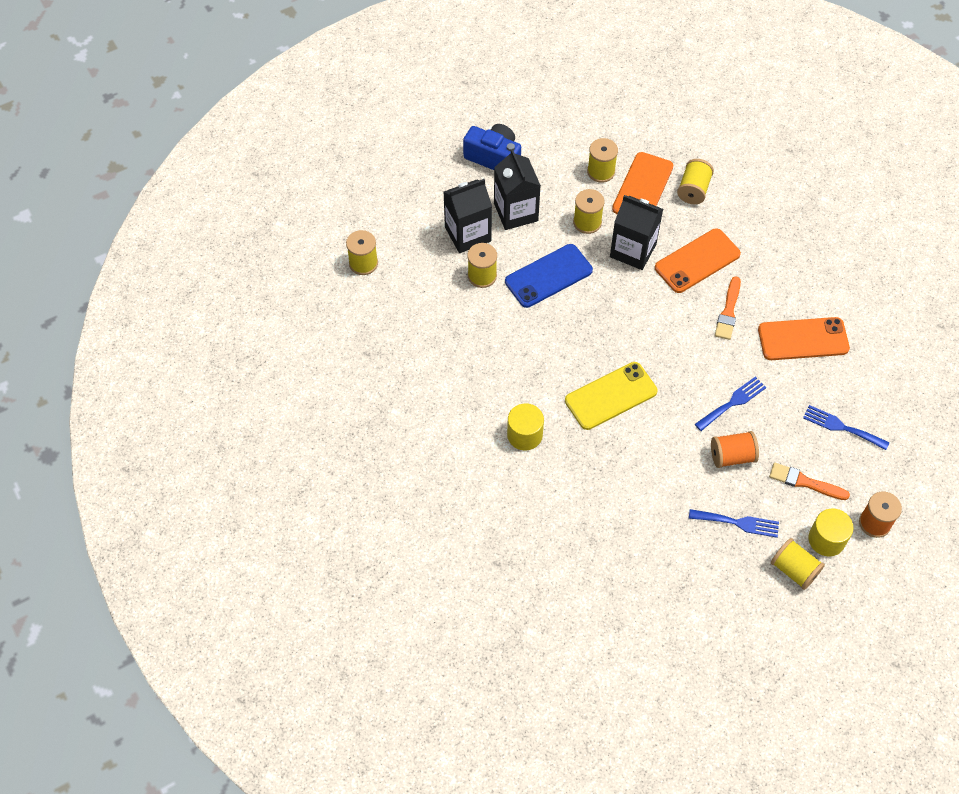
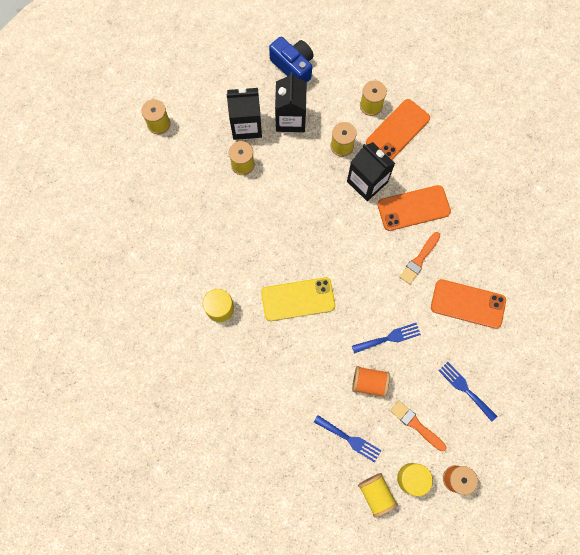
camera: 20 degrees right, 15 degrees up
blue phone [505,244,593,308] -> none
yellow spool [677,159,714,204] -> none

